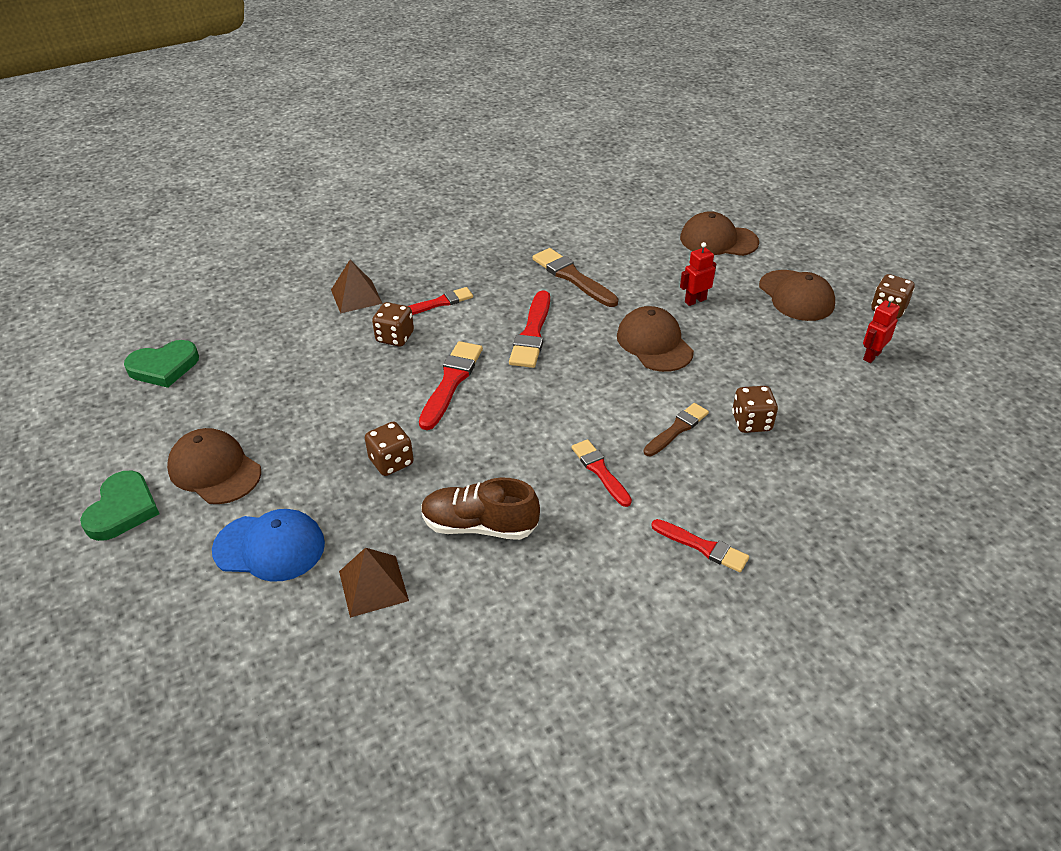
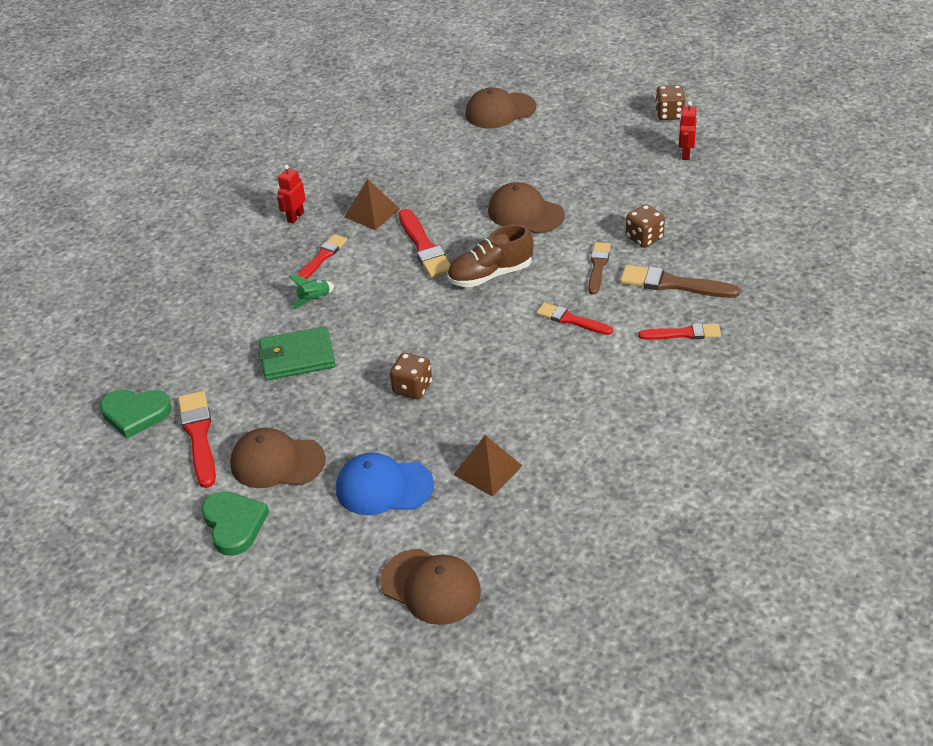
camera: 30 degrees left, 0 degrees up
green heart [124,340,199,388] -> green heart turned 60 degrees clockwise [100,389,172,439]
blue cap [212,509,325,582] -> blue cap turned 150 degrees counterclockwise [336,452,434,515]
brown pyramid [331,260,383,313] -> brown pyramid moved to [344,179,400,230]
brown dice [372,302,414,346] -> green rocket [289,275,334,309]
red brush [419,341,483,430] -> red brush moved to [178,391,216,488]
brown shoe [421,478,540,540] -> brown shoe moved to [447,224,534,287]
brown brush [533,248,618,307] -> brown brush moved to [620,265,740,298]
red robot [680,242,716,306] -> red robot moved to [277,165,306,224]
brown cap [759,270,835,321] -> brown cap moved to [380,549,481,625]
none -> green wallet [258,326,335,380]

